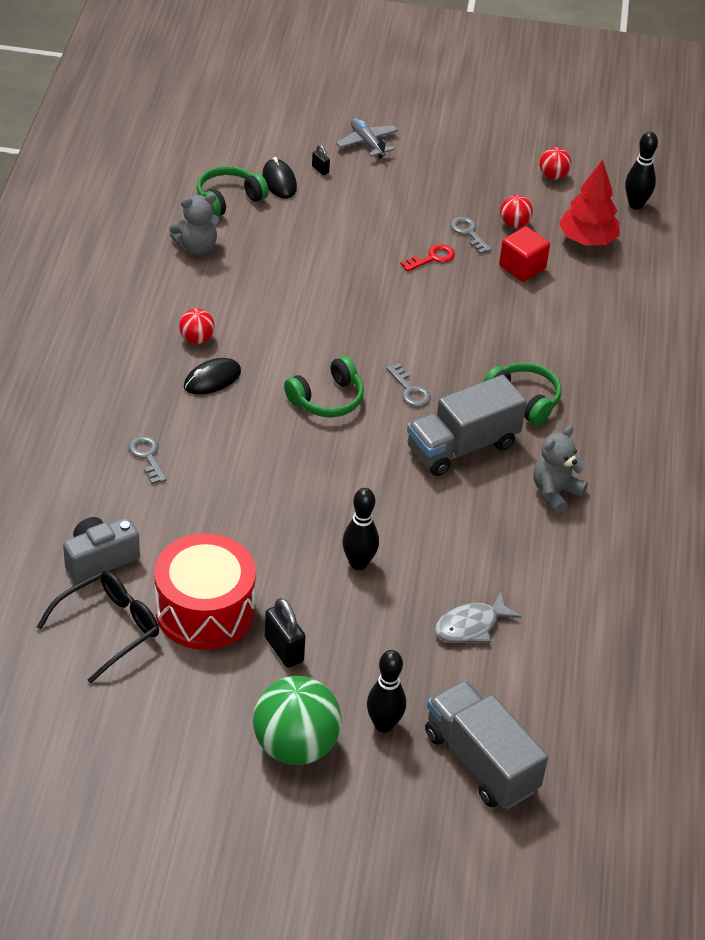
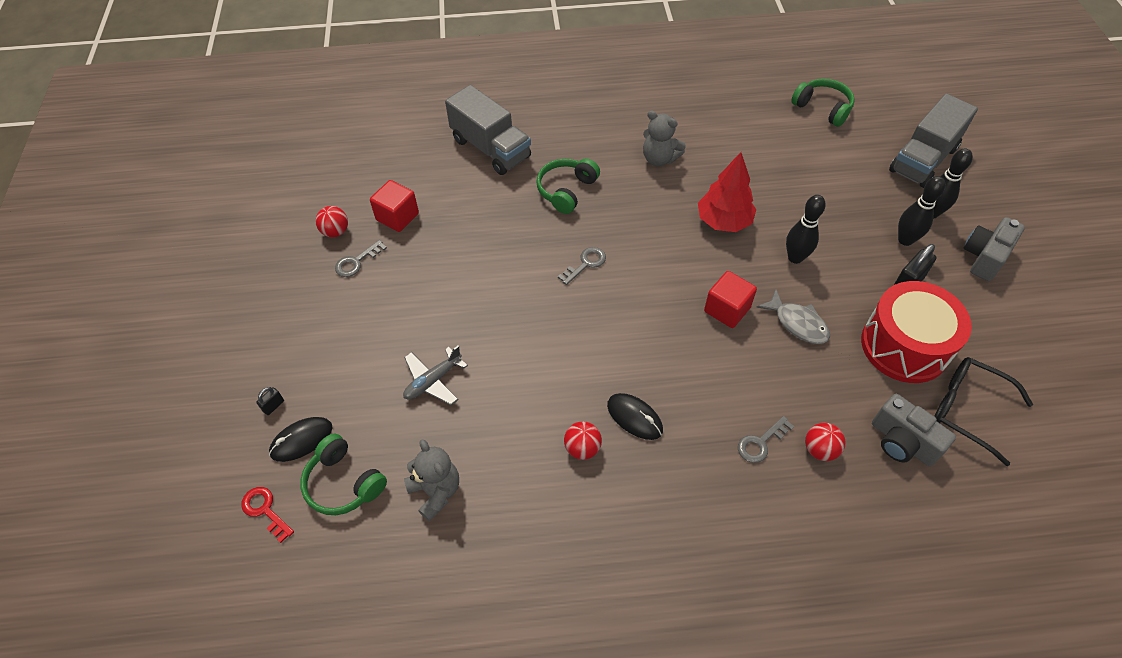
camera: 100 degrees left, 10 degrees up
green ball [253,676,342,765] -> grey camera [963,217,1025,281]
green headphones [284,356,364,417] -> green headphones moved to [791,79,855,127]
grey plane [336,118,398,158] -> grey plane moved to [403,346,468,405]
red key [400,244,455,272] -> red key moved to [241,487,294,543]
grey truck [407,375,527,476] -> grey truck moved to [445,85,531,175]
grey fish [435,592,521,643] -> grey fish moved to [756,289,830,344]
red ball [539,147,571,180] -> red ball moved to [805,423,845,461]
red tree [559,160,620,246] -> red tree moved to [698,152,757,232]
black bowling pin [625,132,658,209] -> black bowling pin moved to [898,176,946,246]
none -> red cube [704,271,757,328]

